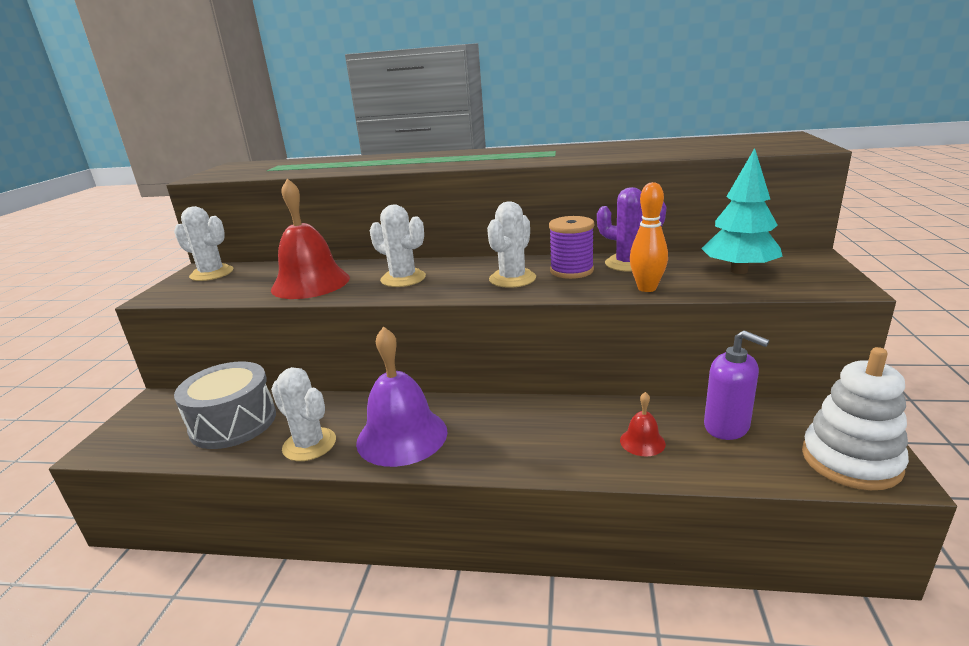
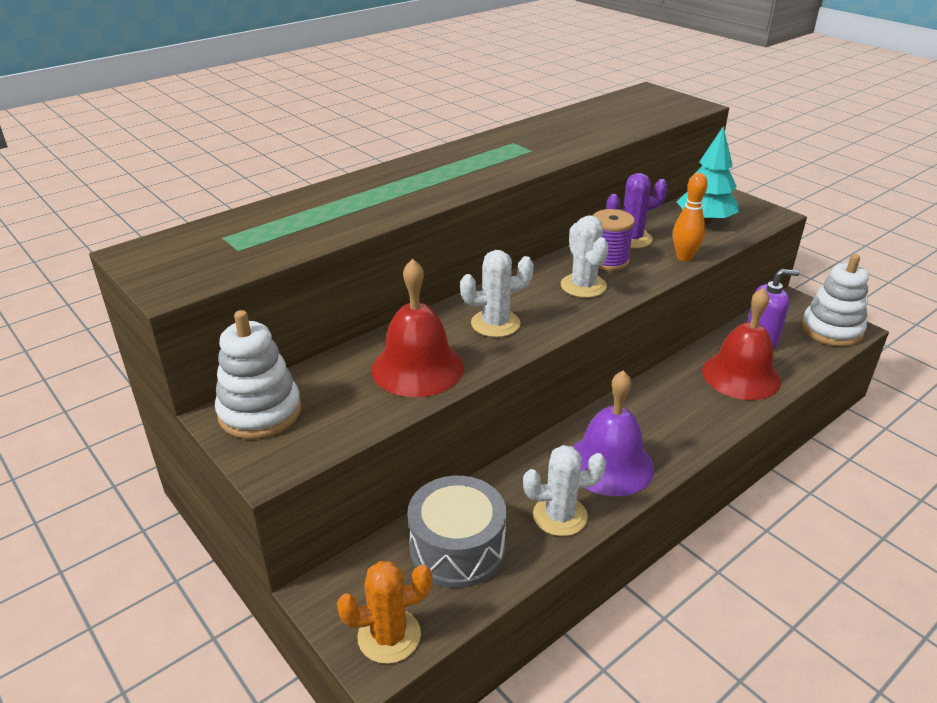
camera: 50 degrees left, 10 degrees up
white cactus [174,206,233,281] -> white stacking toy [215,310,302,439]
red bell [620,392,666,456] -> red bell [702,288,781,400], size x2.20
none -> orange cactus [337,561,432,664]

